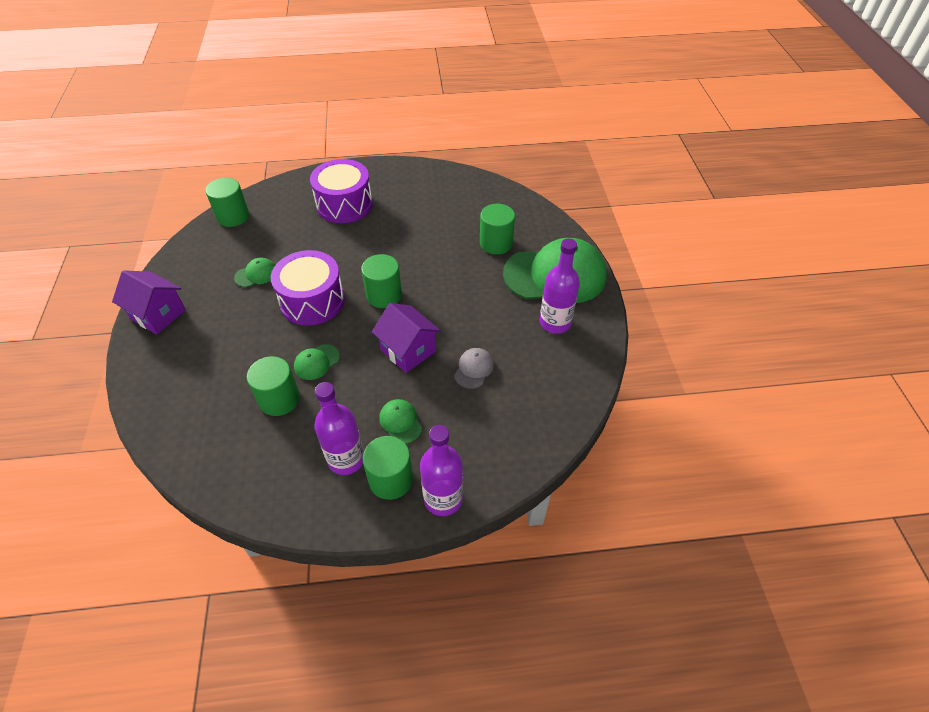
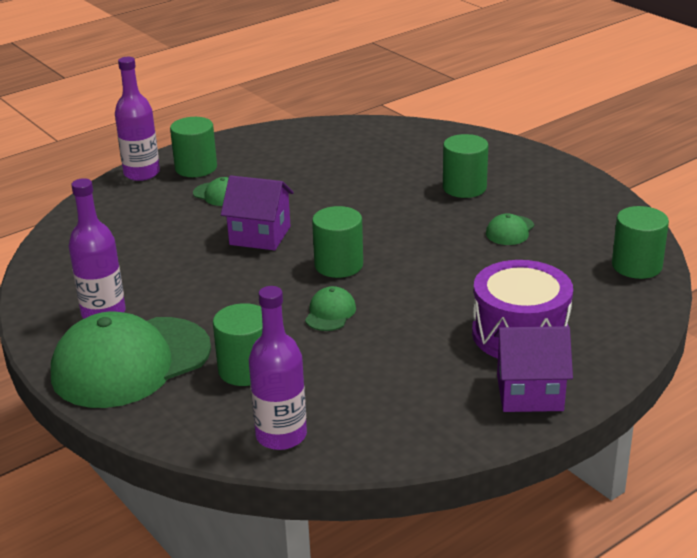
camera: 150 degrees right, 20 degrees down
purple house [112,270,186,335] -> purple house moved to [494,326,573,412]
green cylinder [247,356,300,416] -> green cylinder moved to [443,134,488,198]
purple drum [271,250,345,325] -> none
green cap [294,344,340,380] -> green cap moved to [305,286,356,331]
purple bottle [314,382,364,475] -> purple bottle moved to [249,286,307,450]
grey cap [454,348,494,389] -> none

